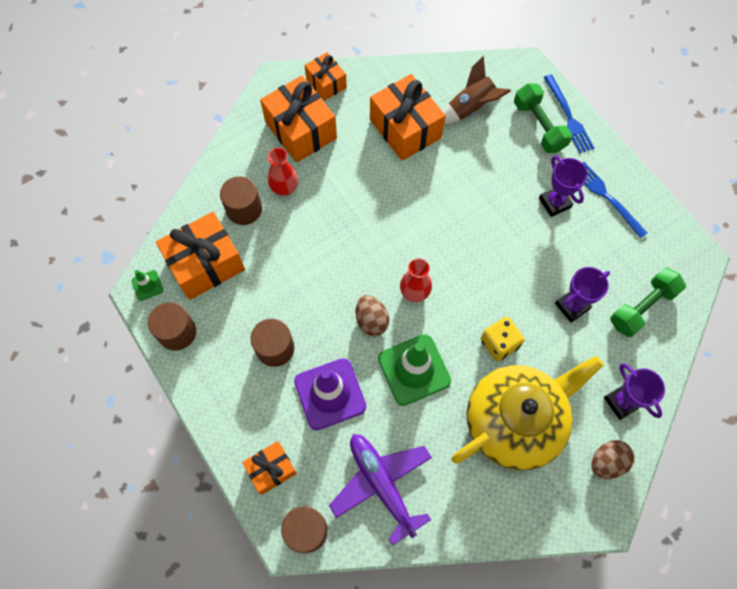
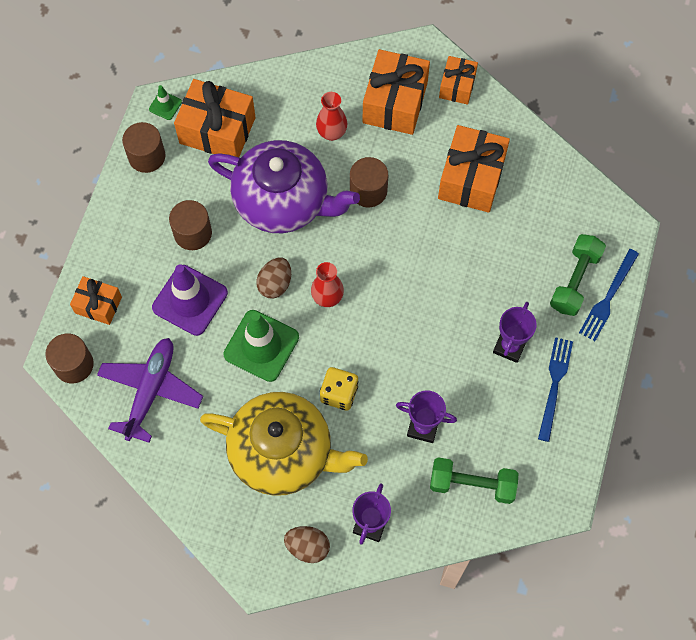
camera: 50 degrees right, 0 degrees up
brown cylinder [220,176,262,225] -> brown cylinder moved to [350,157,388,207]
brown rocket [443,56,511,125] -> none
none -> purple teapot [208,140,360,233]

